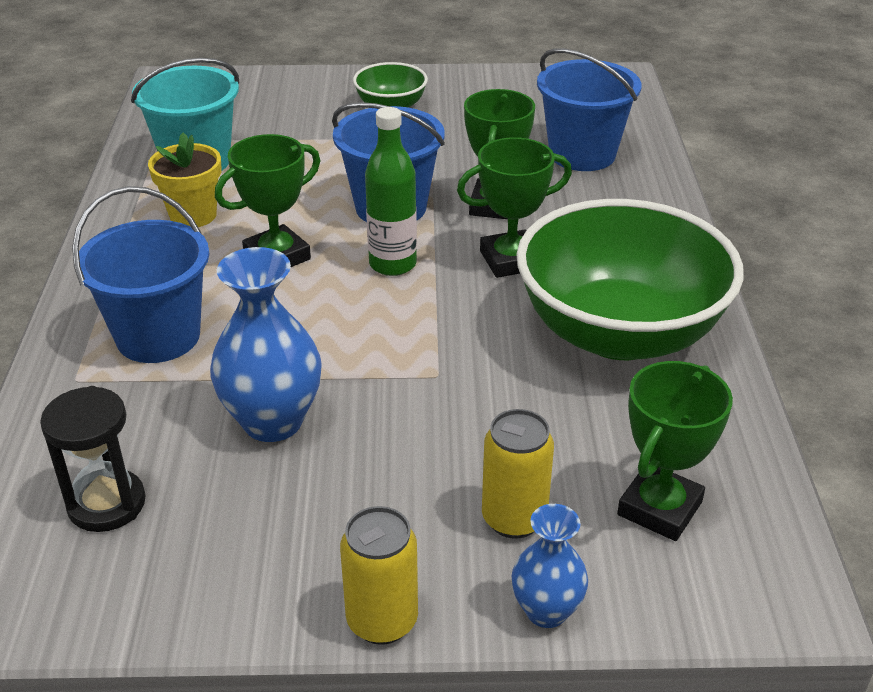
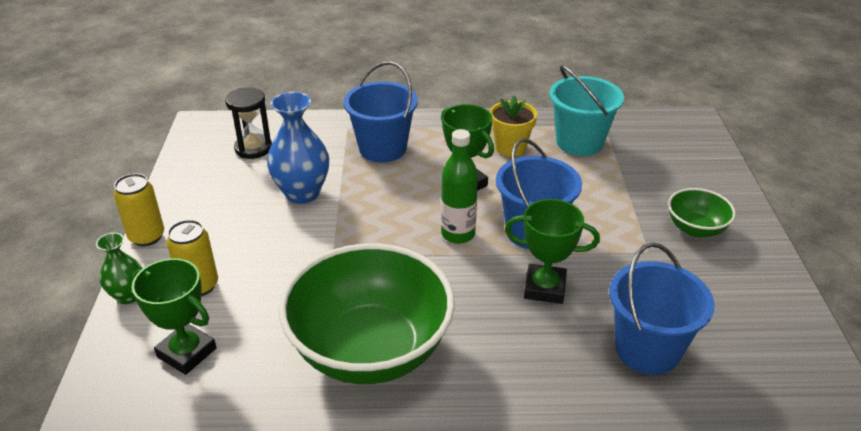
camera: 90 degrees right, 0 degrees up
green trophy [457,137,572,278] -> none
blue vase [511,504,588,628] -> green vase [96,233,143,304]

